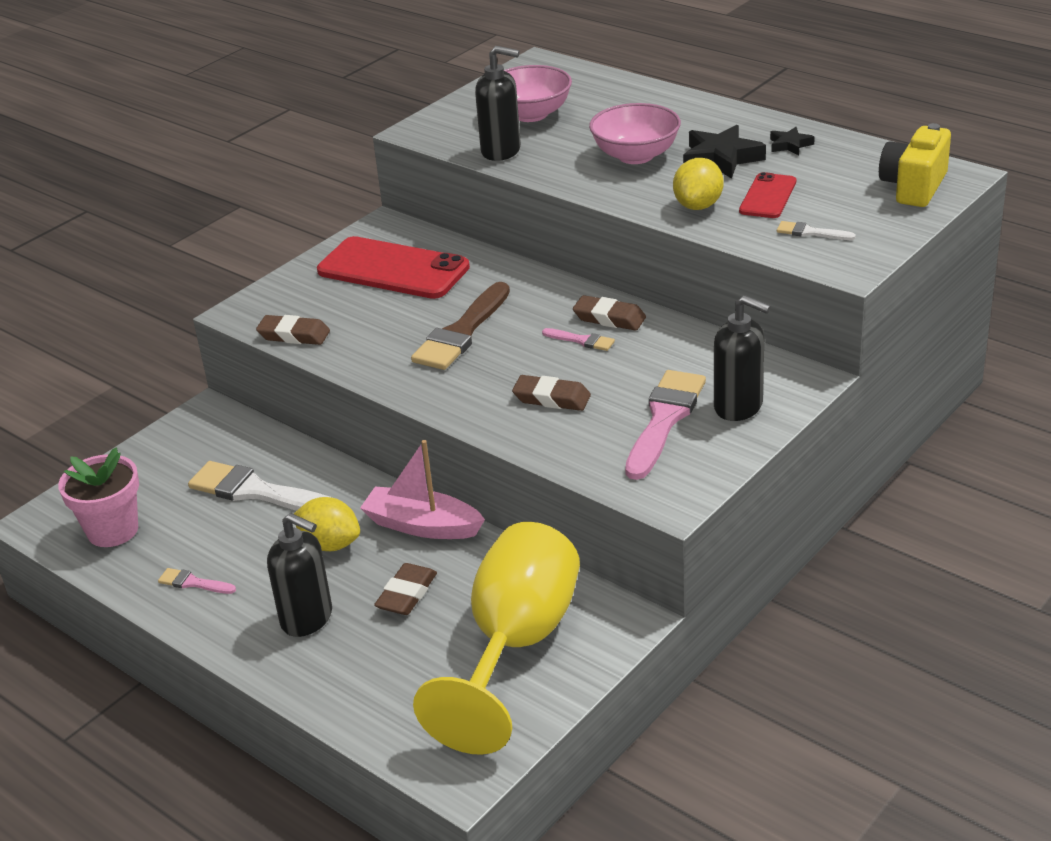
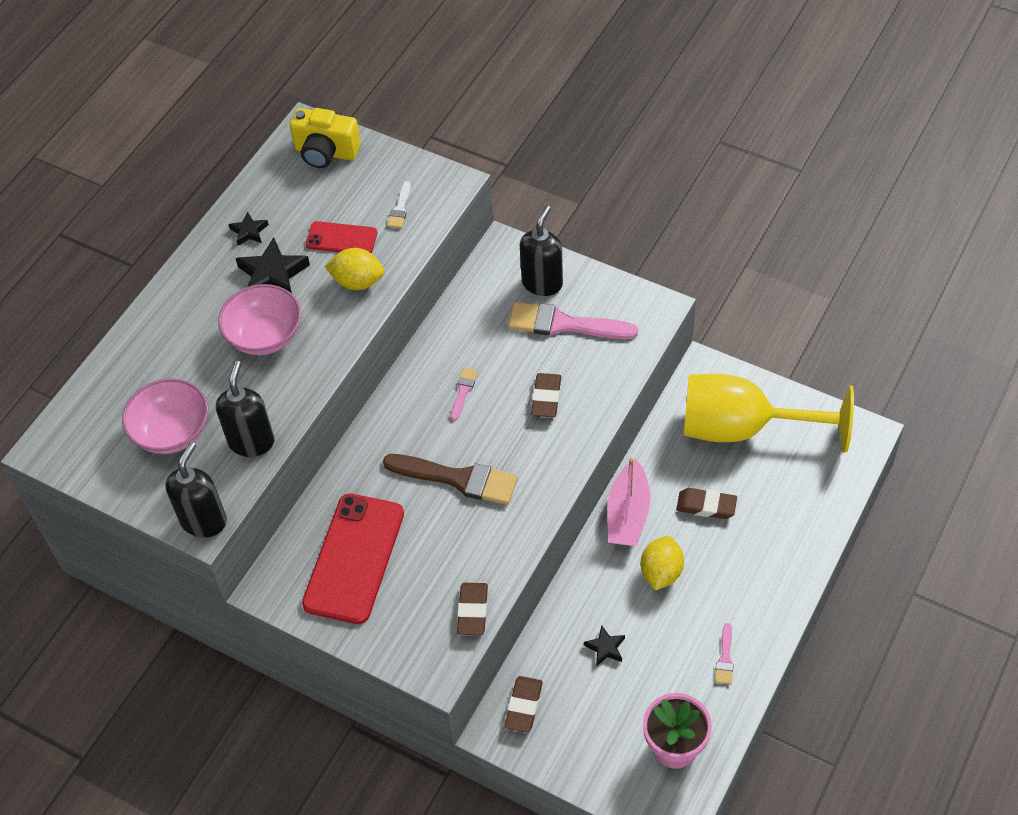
camera: 100 degrees left, 20 degrees up
white brush [188,461,332,511] -> black star [584,625,625,666]
black soap dispenser [267,513,332,637] -> black soap dispenser moved to [166,442,227,537]
brown eraser [573,295,646,331] -> brown eraser moved to [504,676,543,733]

